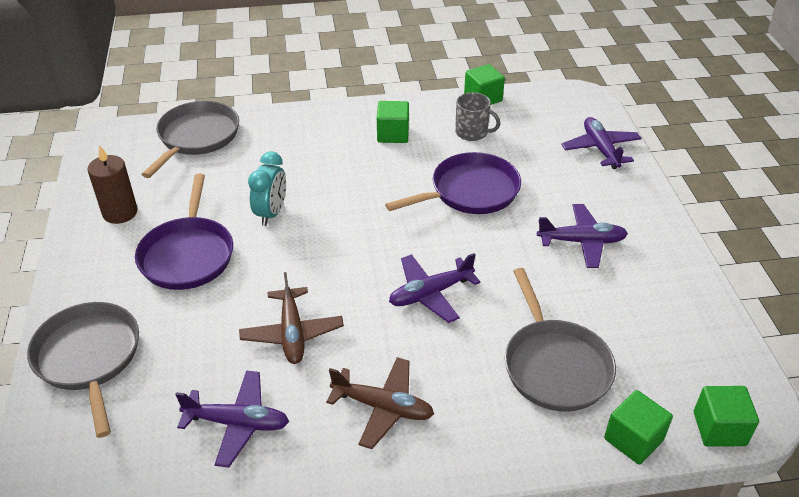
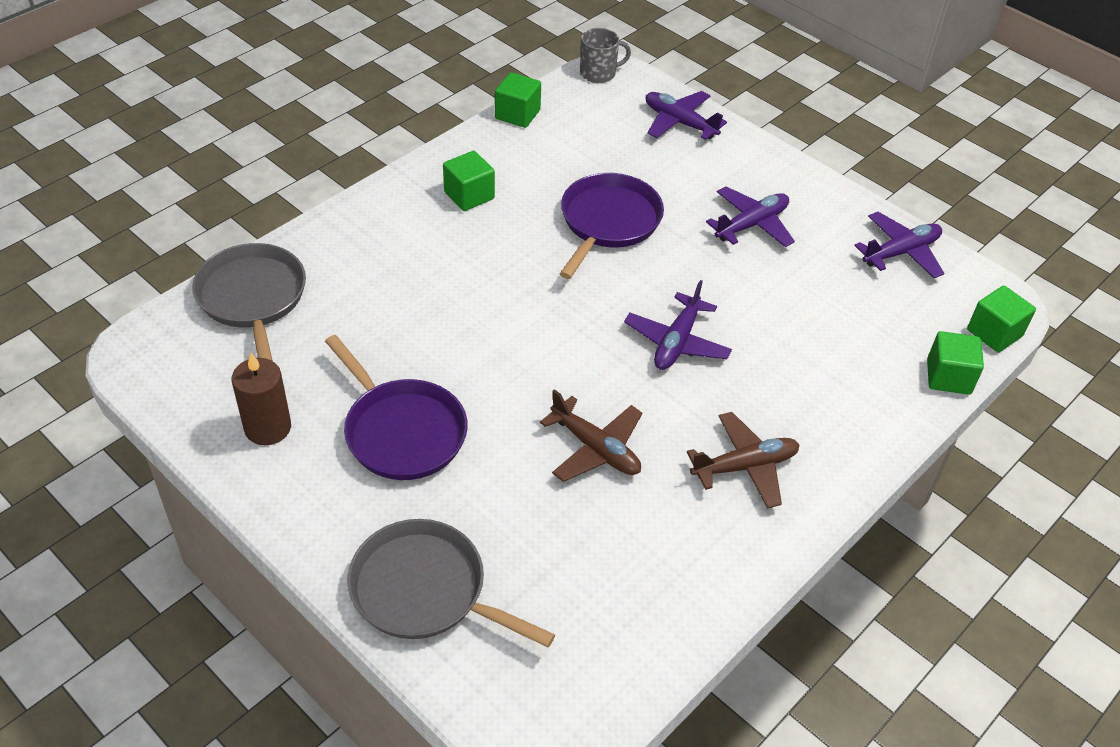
camera: 40 degrees left, 5 degrees up
purple plane [175,371,289,468] -> purple plane moved to [854,212,944,278]
turquoise clock [248,152,286,226] -> none
grey mug [455,92,500,141] -> grey mug moved to [580,28,631,83]
grey pan [505,268,616,412] -> none

